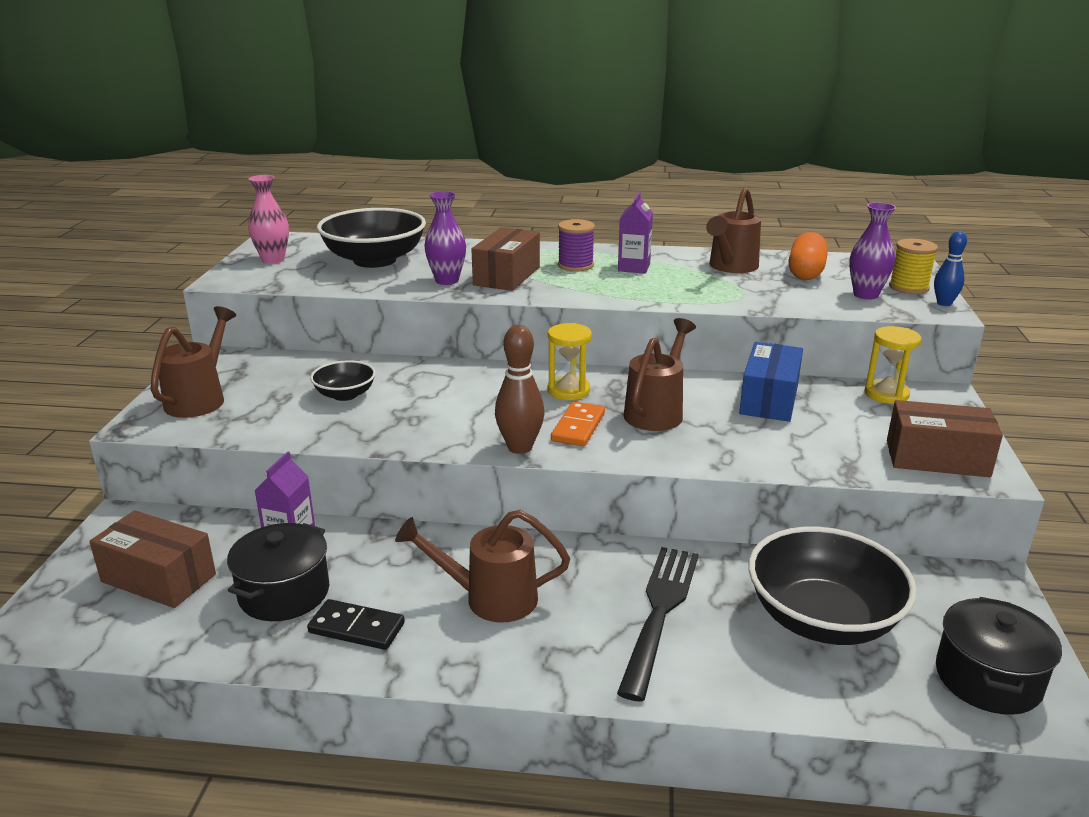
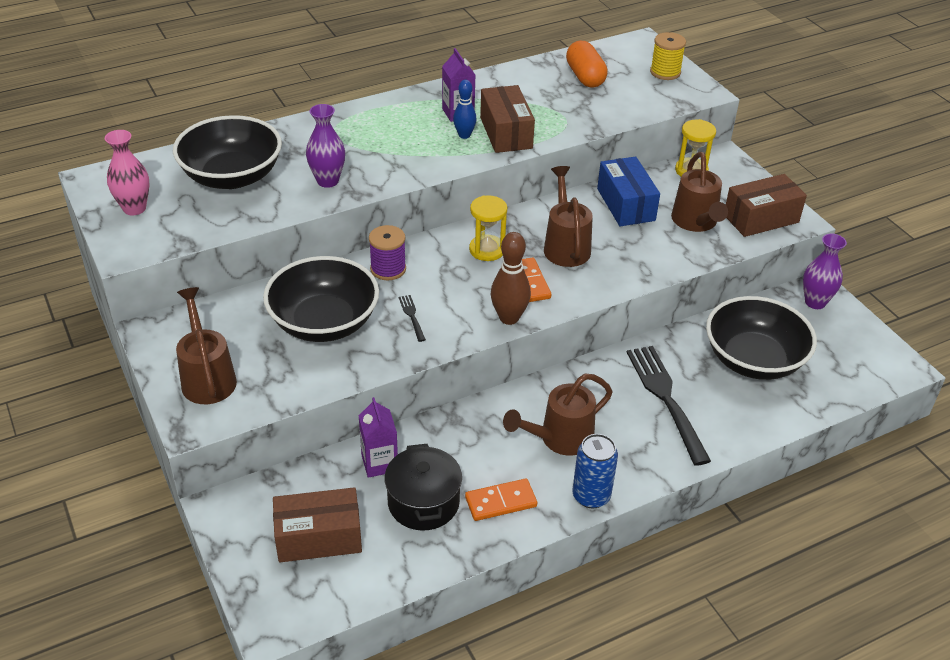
camera: 35 degrees left, 15 degrees up
black domino [307,599,405,650] -> orange domino [465,478,537,521]
black bowl [310,360,376,401] -> black bowl [263,256,379,342], size x1.95
brown box [471,227,540,291] -> brown box moved to [480,85,535,153]
purple spool [558,219,595,272] -> purple spool moved to [369,225,406,280]
brown watering can [706,187,761,273] -> brown watering can moved to [671,152,728,232]
purple vase [849,202,896,300] -> purple vase moved to [803,234,847,309]
blue bowling pin [934,231,967,306] -> blue bowling pin moved to [453,80,477,139]
black pot [936,597,1062,715] -> none
none -> black fork [399,295,426,342]
none -> blue can [572,434,618,509]

